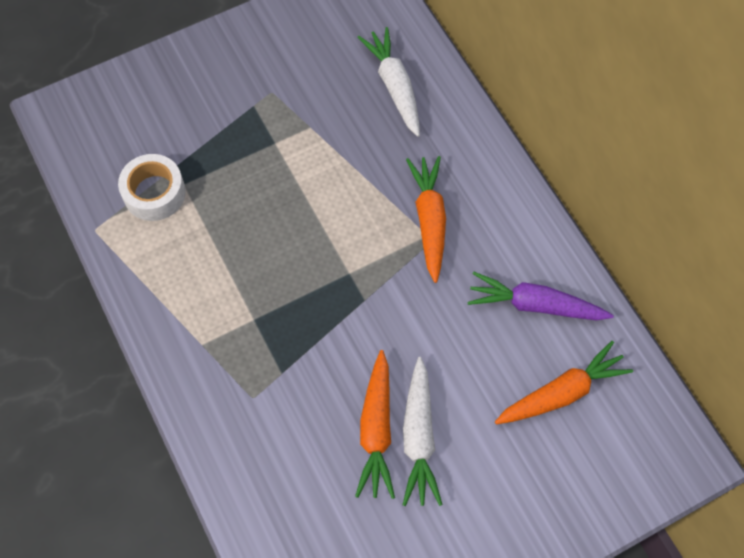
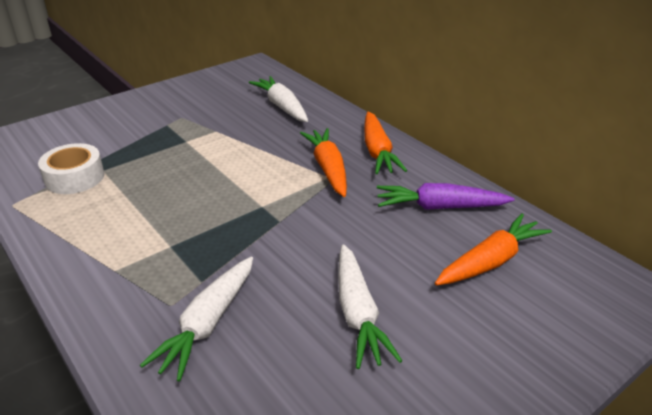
camera: 10 degrees left, 30 degrees down
orange carrot [355,350,395,499] -> orange carrot moved to [364,112,407,174]
none -> white carrot [140,257,253,381]

